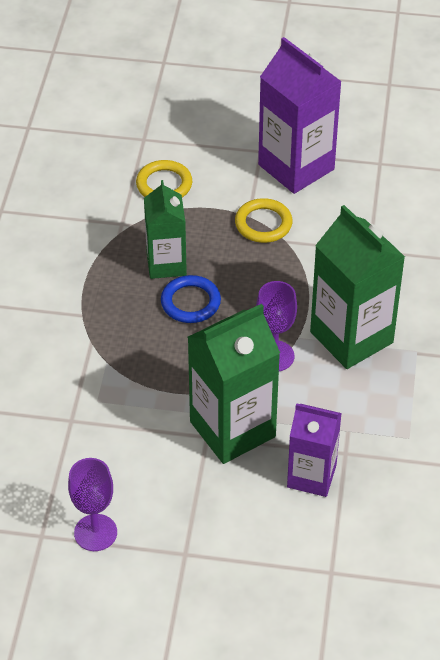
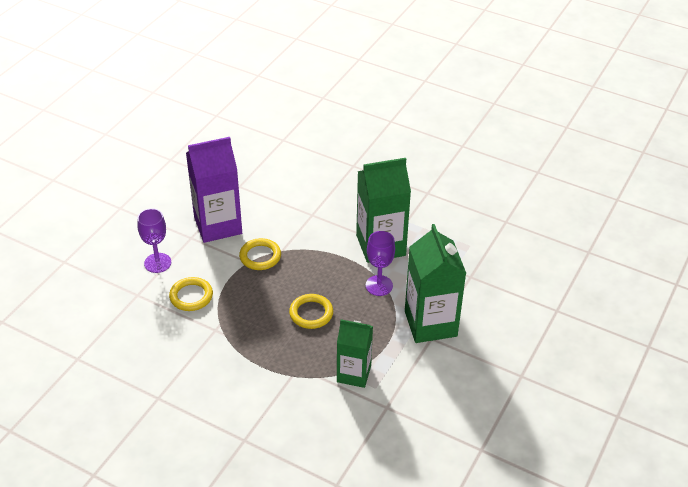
camera: 70 degrees left, 5 degrees down
purple goblet [68,458,117,551] -> purple goblet moved to [137,208,171,273]
green carton [144,180,187,279] -> green carton moved to [337,320,373,388]
blue ring [161,275,221,323] -> yellow ring [289,294,333,329]
purple carton [287,403,342,497] -> none

